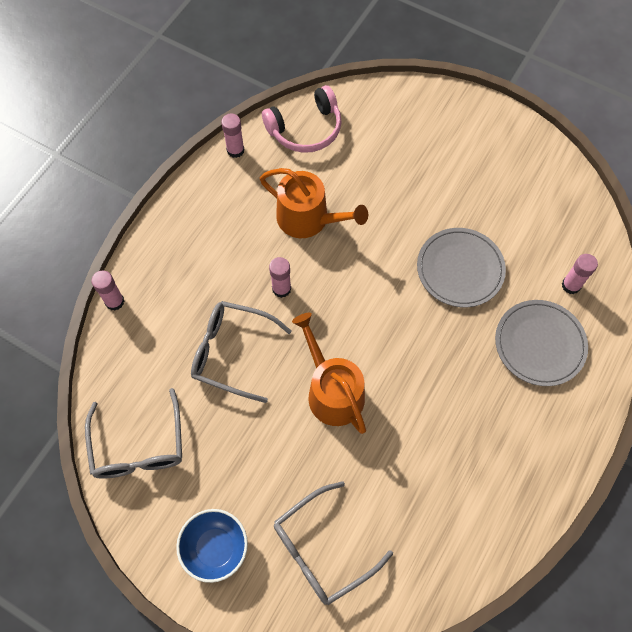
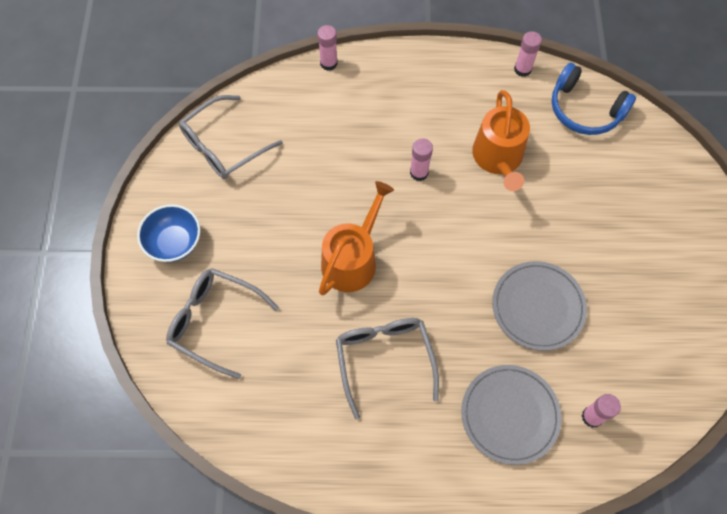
camera: 60 degrees right, 0 degrees up
grey glasses [191,301,292,403] -> grey glasses moved to [336,318,439,420]
pink headphones [262,85,342,153] -> blue headphones [551,63,636,135]

